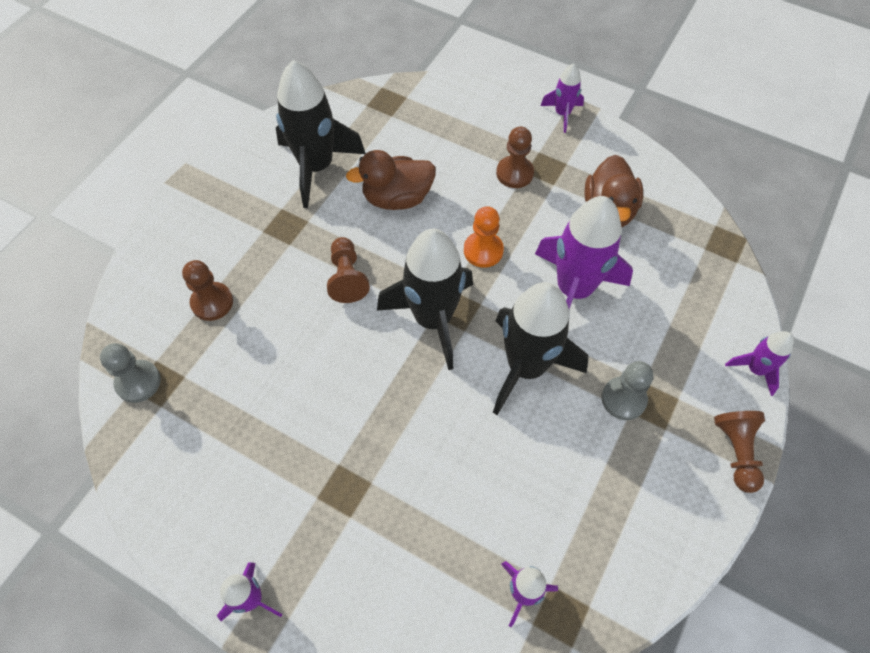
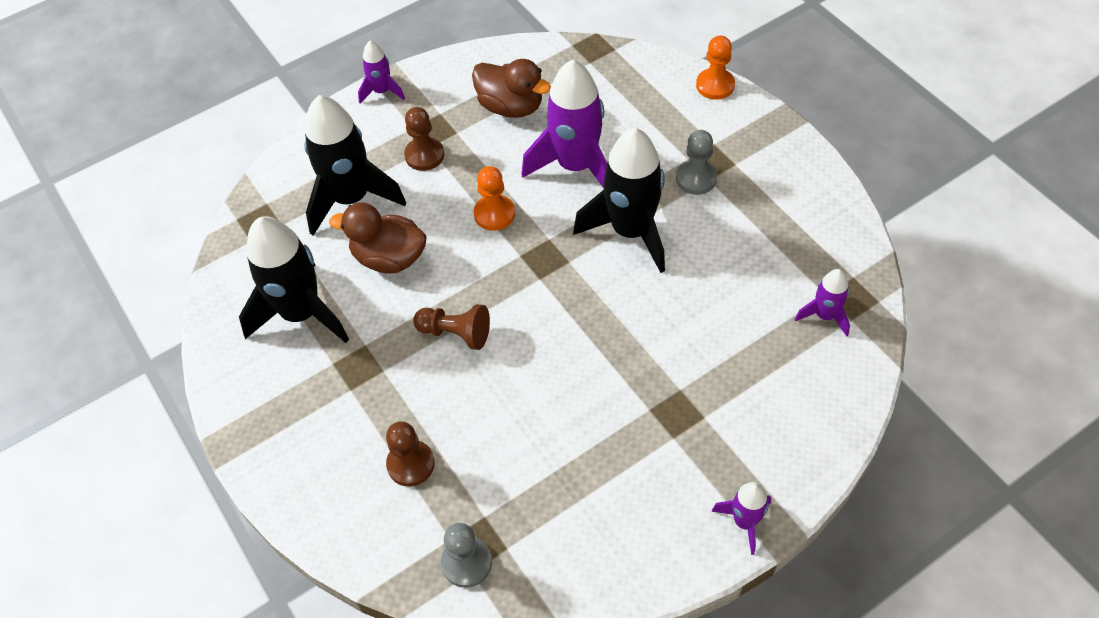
camera: 60 degrees left, 5 degrees down
brown duck [346,150,436,210] -> brown duck turned 90 degrees clockwise [329,203,427,274]
black rocket [377,229,473,370] -> black rocket moved to [304,95,406,236]
brown pawn [714,411,765,493] -> none
purple rocket [725,331,794,396] -> orange pawn [696,35,735,100]

